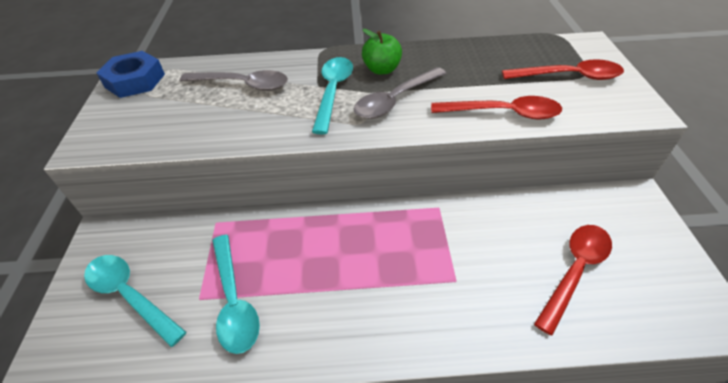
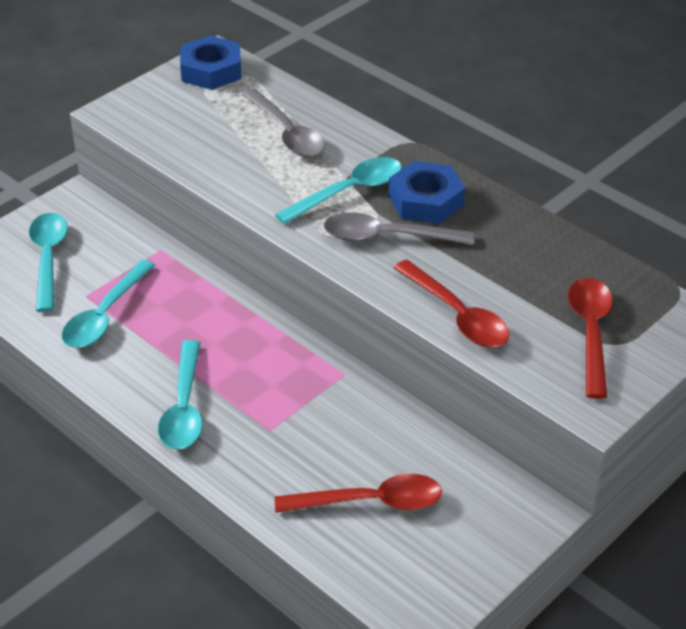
camera: 45 degrees right, 5 degrees down
green apple [362,29,402,75] -> blue nut [389,161,465,224]
red spoon [502,59,624,80] -> red spoon turned 135 degrees counterclockwise [568,278,613,399]
none -> turquoise spoon [158,340,203,450]

